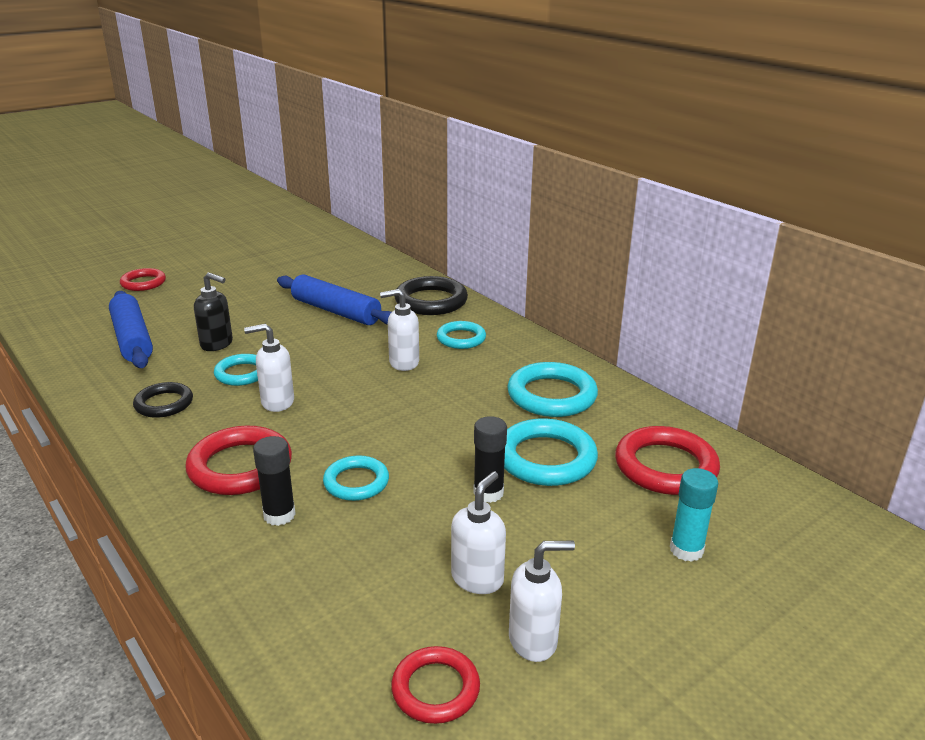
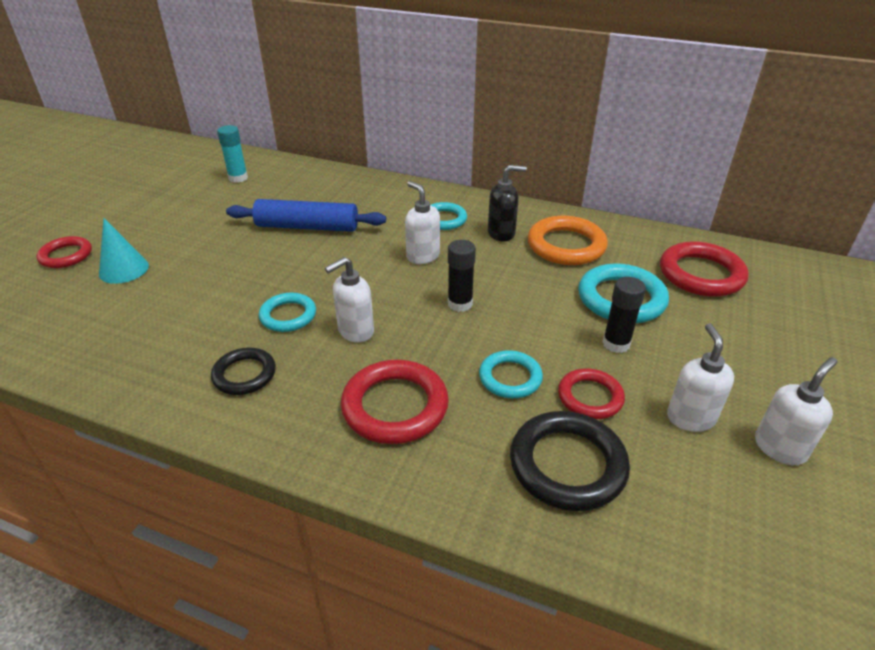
camera: 30 degrees left, 10 degrees up
blue rolling pin [109,291,153,368] -> none
black soap dispenser [194,272,233,351] -> black soap dispenser moved to [488,165,527,241]
black glue stick [253,436,296,526] -> black glue stick moved to [448,240,476,312]
white soap dispenser [380,289,419,371] -> white soap dispenser turned 90 degrees clockwise [405,181,440,264]
red ring [391,646,480,724] -> red ring moved to [558,368,625,419]
black ring [395,276,468,315] -> black ring moved to [510,411,630,511]
turquoise ring [507,362,598,417] -> orange ring [528,216,608,265]
turquoise glue stick [670,468,718,562] -> turquoise glue stick moved to [217,125,248,183]
none -> turquoise cone [99,218,149,284]

